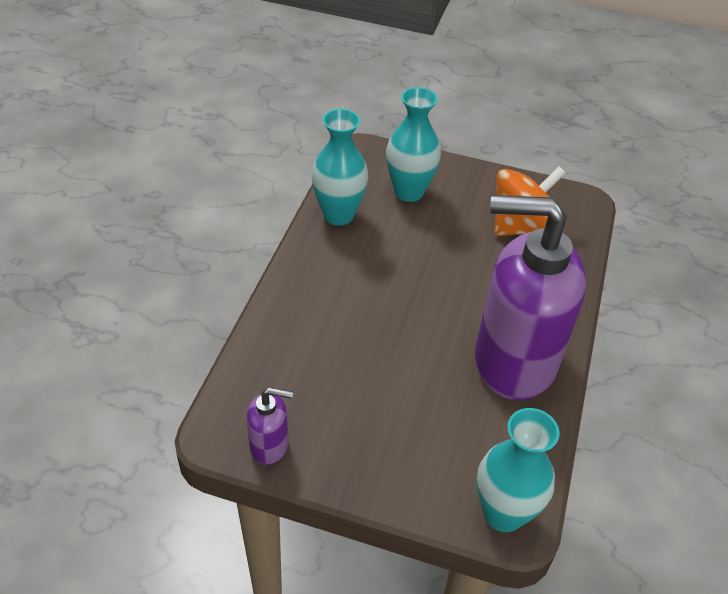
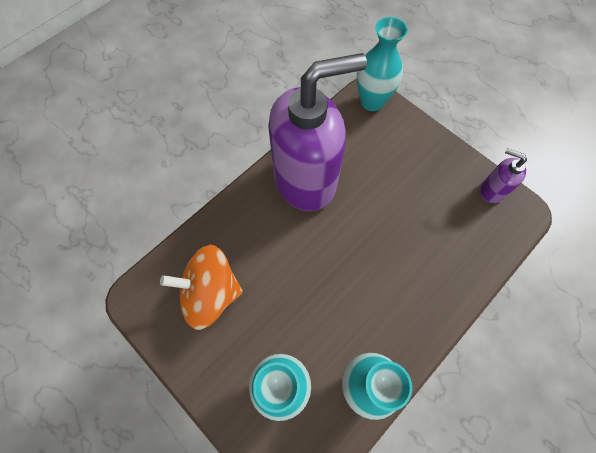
camera: 150 degrees left, 20 degrees up
purple soap dispenser [475,195,586,400] -> purple soap dispenser turned 60 degrees counterclockwise [268,53,367,211]

